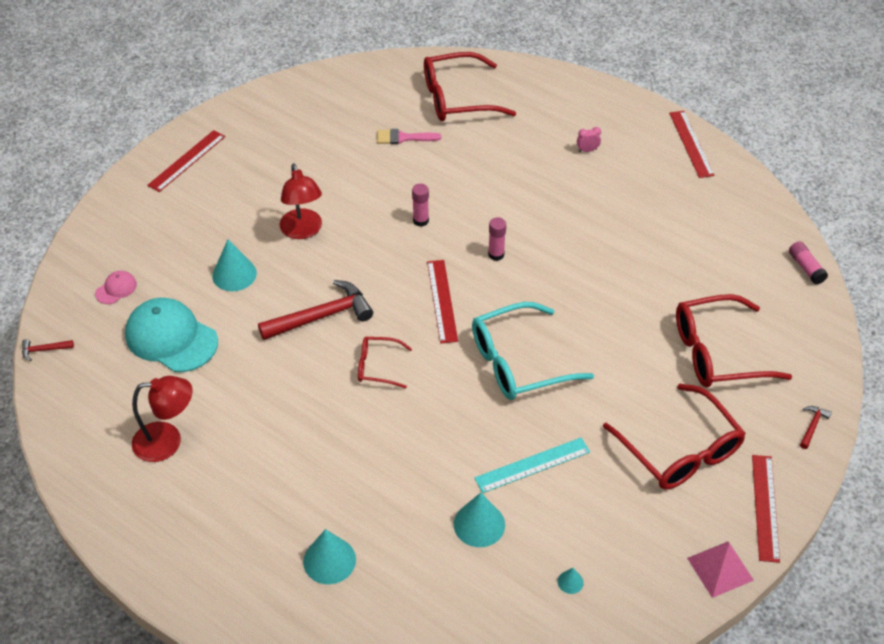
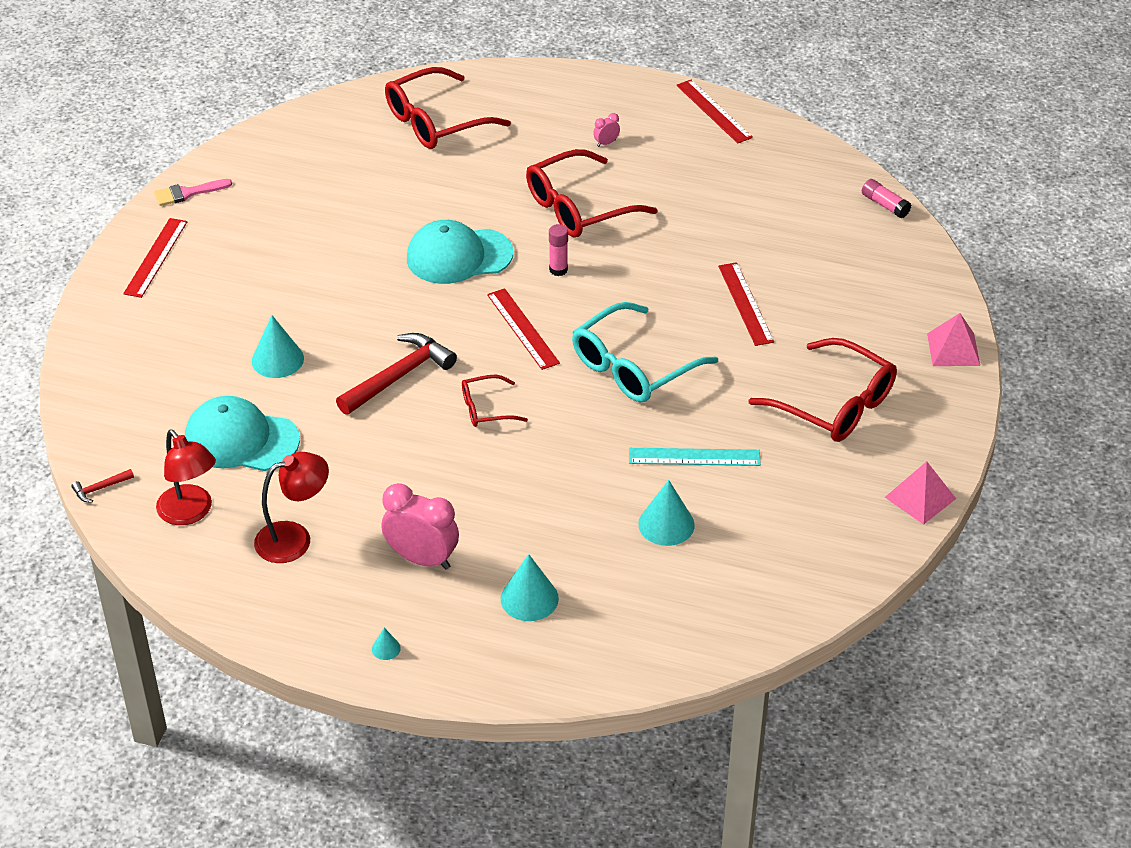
camera: 20 degrees left, 5 degrees down
pink cap [95,271,137,304] -> none
red lamp [280,164,322,239] -> red lamp moved to [156,430,216,525]
pink brush [377,129,441,144] -> pink brush moved to [154,179,232,206]
pink glue stick [412,184,429,227] -> turquoise cap [407,220,513,284]
turquoise ruler [474,438,590,493] -> turquoise ruler turned 45 degrees clockwise [629,448,761,466]
turquoise cone [558,568,584,594] -> turquoise cone moved to [372,628,401,660]
red glasses [676,294,792,387] -> red glasses moved to [526,149,658,238]
red ruler [752,455,780,563] -> red ruler moved to [718,262,774,346]
red hammer [800,406,832,449] -> pink pyramid [927,313,980,366]
none -> pink clock [381,483,459,570]

